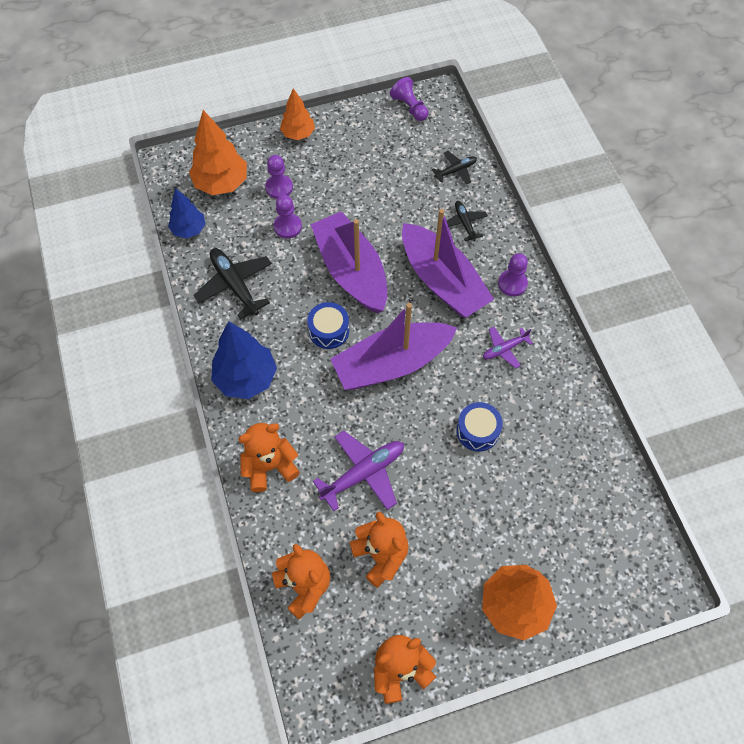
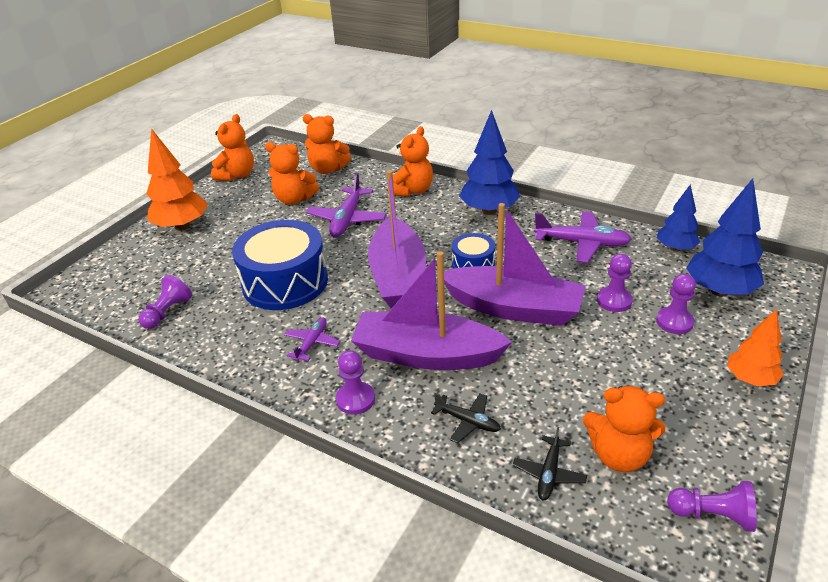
camera: 140 degrees right, 25 degrees down
orange tree [189,110,247,195] -> blue tree [686,178,764,296]
black plane [193,248,272,319] -> purple plane [534,211,632,263]
purple boat [331,303,457,390] -> purple boat turned 150 degrees clockwise [368,170,426,308]
blue drum [456,402,503,451] -> blue drum [232,220,328,310], size x1.99
none -> purple pawn [139,275,192,329]
none -> orange teddy bear [583,386,665,472]

